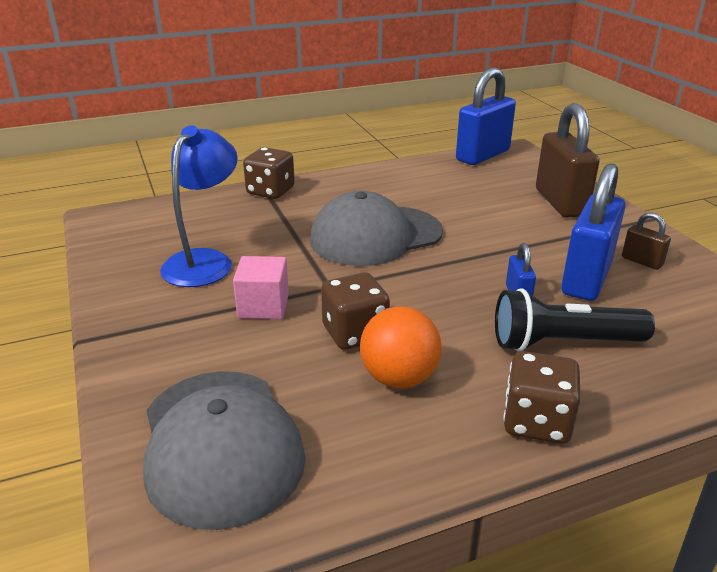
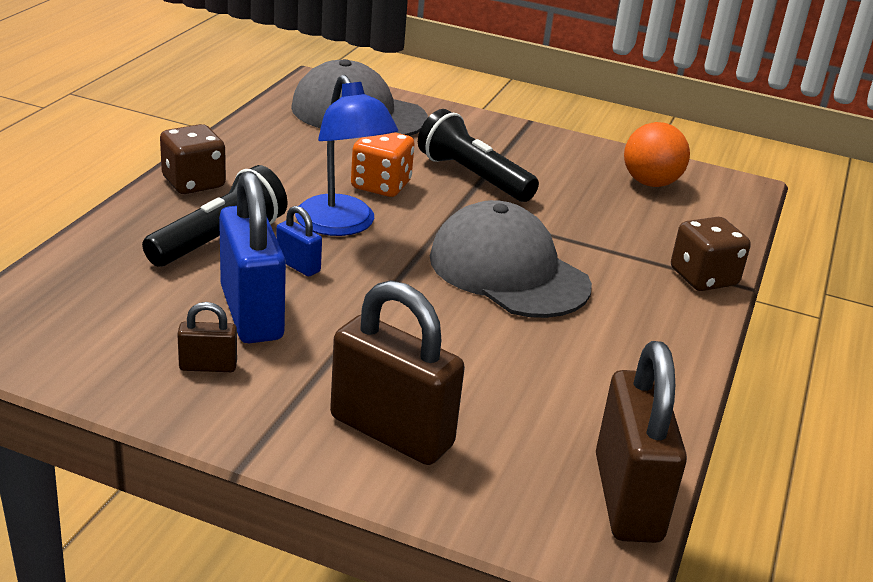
camera: 130 degrees right, 0 degrees up
blue lamp [160,125,238,287] -> blue lamp moved to [295,74,398,236]
pink cube [233,256,289,319] -> black flashlight [418,109,539,202]
grey cap [310,191,443,266] -> grey cap turned 60 degrees counterclockwise [430,200,592,318]
brown dice [321,272,390,350] -> orange dice [351,132,415,197]
orange ball [360,307,442,388] -> orange ball moved to [624,122,690,187]
blue padlock [456,68,516,165] -> brown padlock [596,341,687,543]

